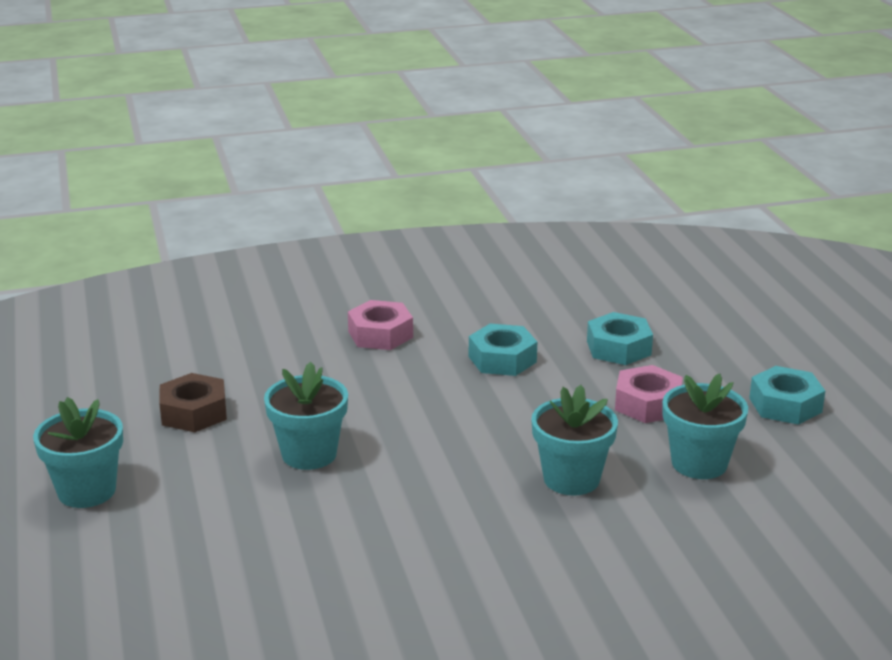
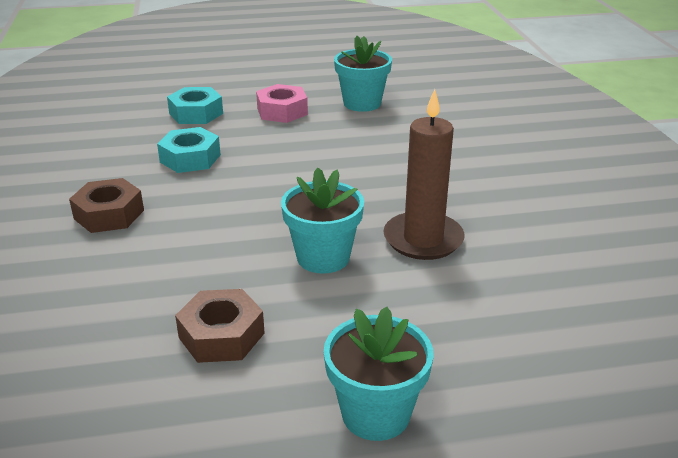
camera: 85 degrees left, 5 degrees up
pink nut [348,300,413,350] -> brown nut [69,178,144,233]
turquoise flower pot [532,385,618,495] -> none
turquoise nut [749,366,825,425] -> none
none -> brown candle [383,89,465,260]

